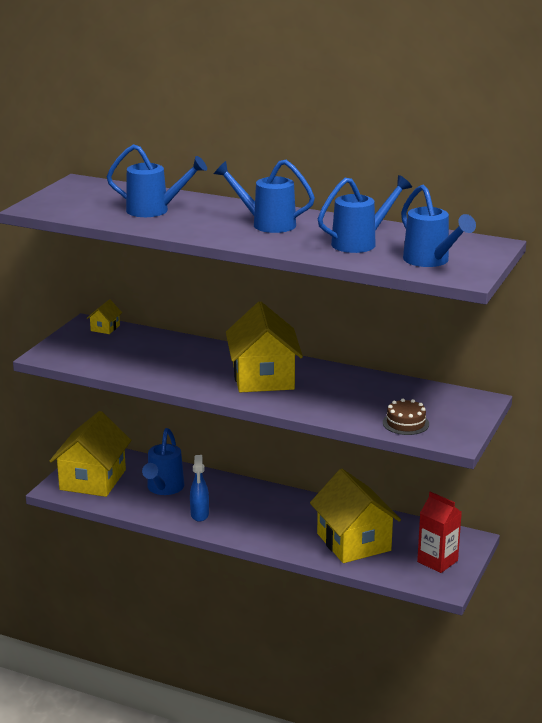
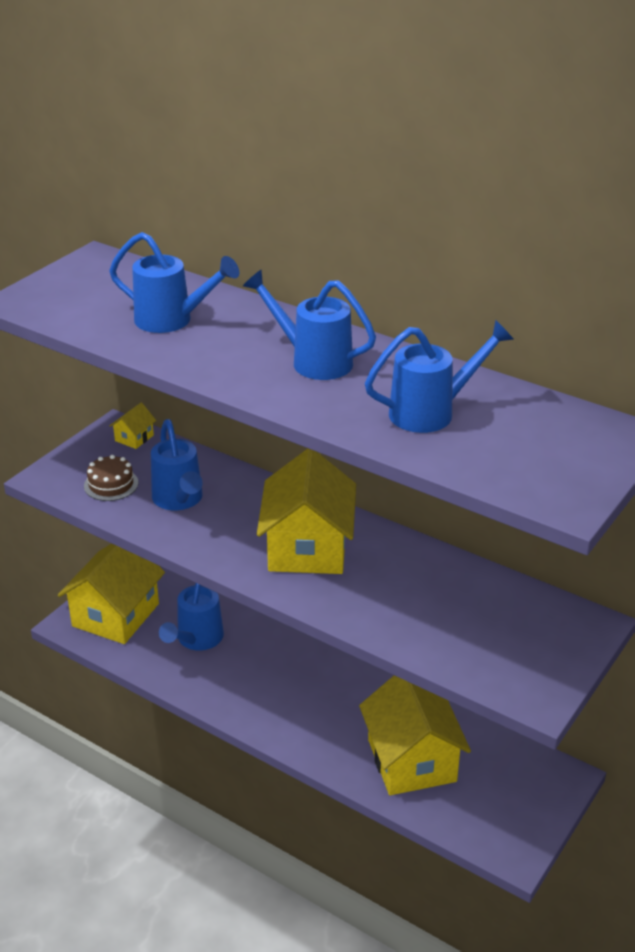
camera: 10 degrees right, 10 degrees up
blue spray bottle [190,455,209,522] -> none
brown cake [383,399,429,435] -> brown cake moved to [84,455,138,501]
blue watering can [401,185,476,267] -> blue watering can moved to [151,419,203,510]
red carton [417,492,462,573] -> none

